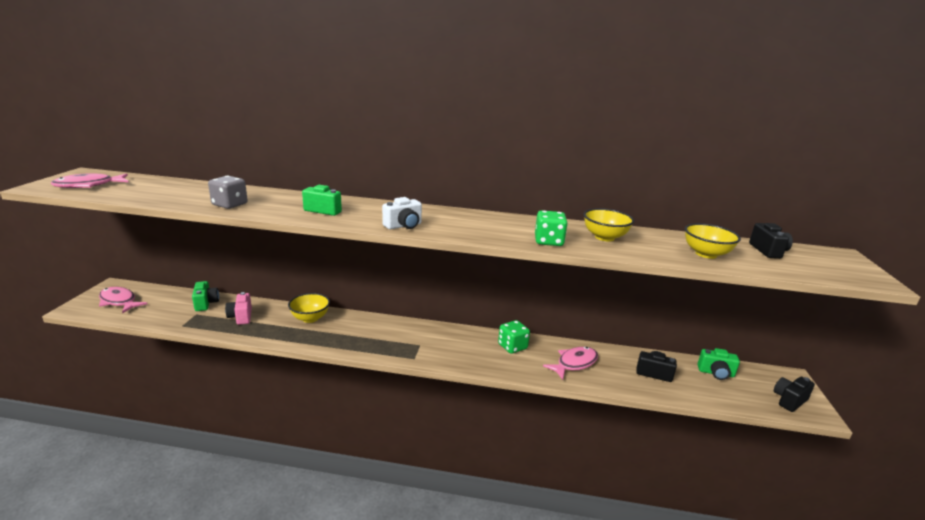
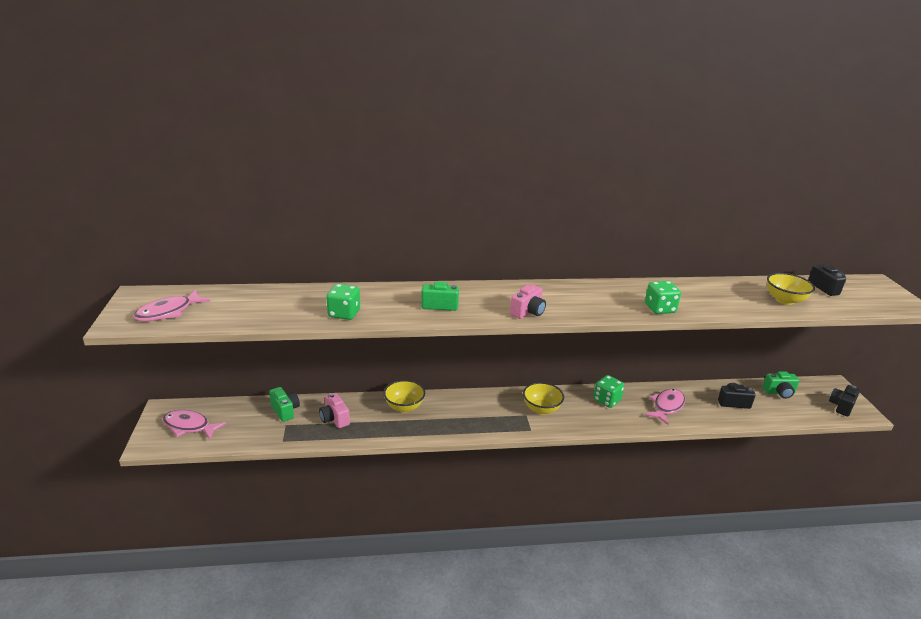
camera: 15 degrees left, 5 degrees up
grey dice [208,176,248,209] -> green dice [326,284,360,320]
white camera [382,197,422,229] -> pink camera [510,285,546,319]
yellow bowl [584,208,634,241] -> yellow bowl moved to [523,382,564,415]

